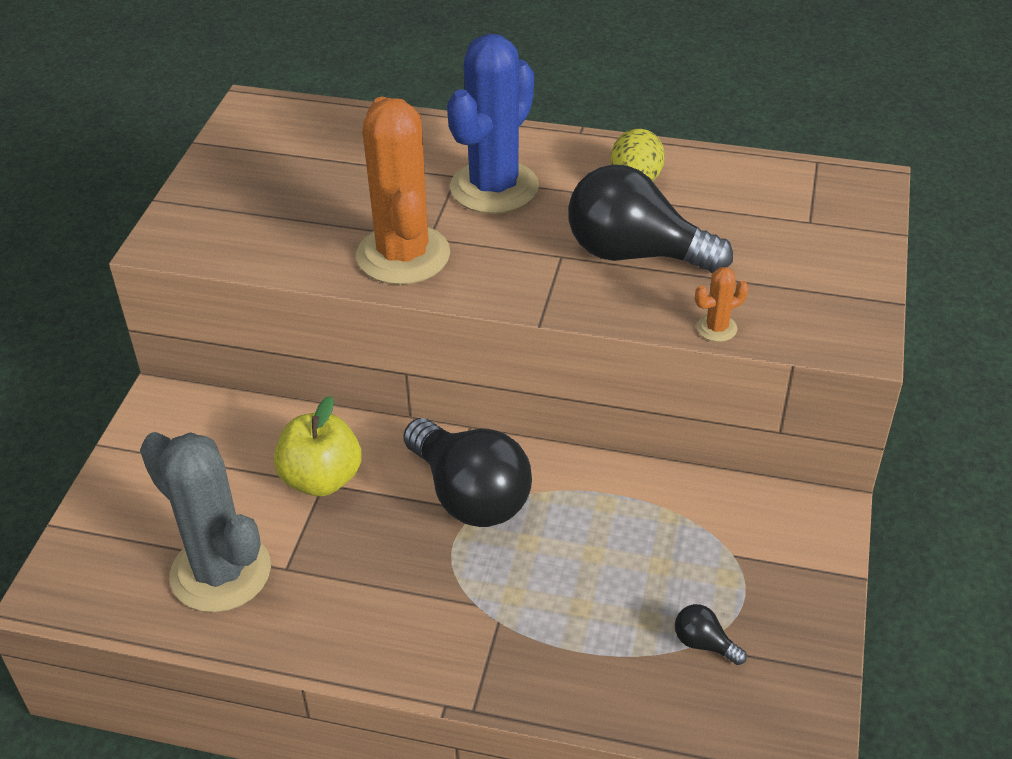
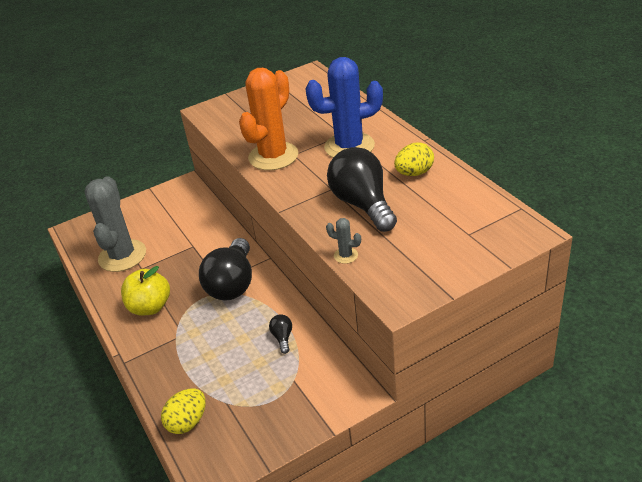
camera: 50 degrees right, 5 degrees down
yellow apple [274,396,362,496] -> yellow apple moved to [121,266,170,316]
black light bulb [675,604,747,665] -> black light bulb moved to [269,314,292,354]
orange cactus [695,267,749,342] -> grey cactus [326,218,361,264]
none -> yellow egg [161,388,206,434]

